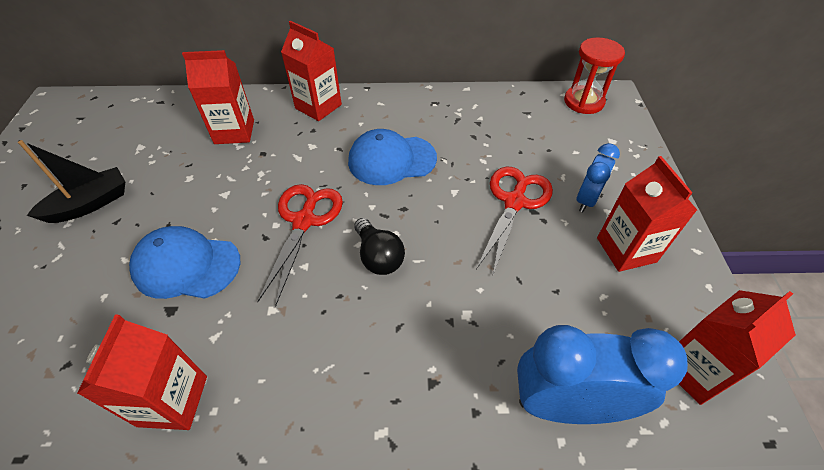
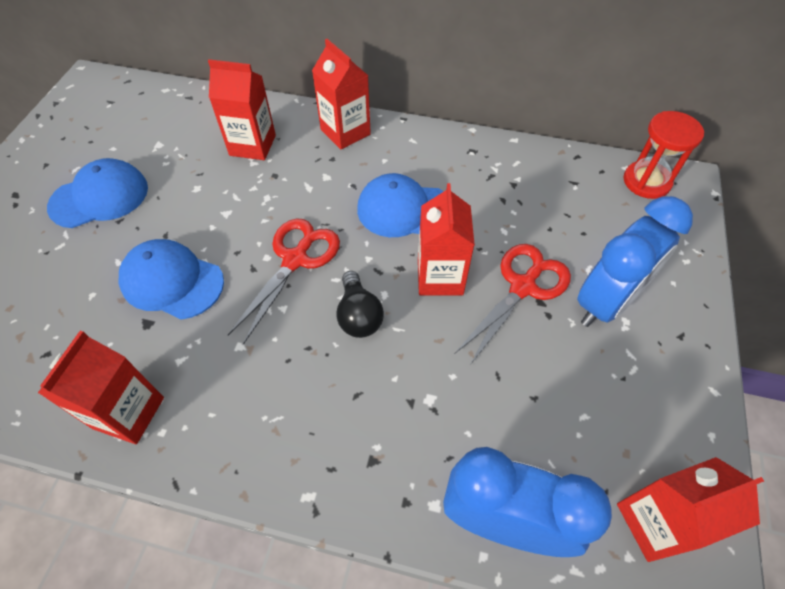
camera: 15 degrees right, 5 degrees up
black boat [18,140,125,223] -> blue cap [47,158,148,228]
blue clock [577,143,620,212] -> blue clock [577,196,693,327], size x1.78
red carton [597,156,697,272] -> red carton moved to [418,183,475,295]

